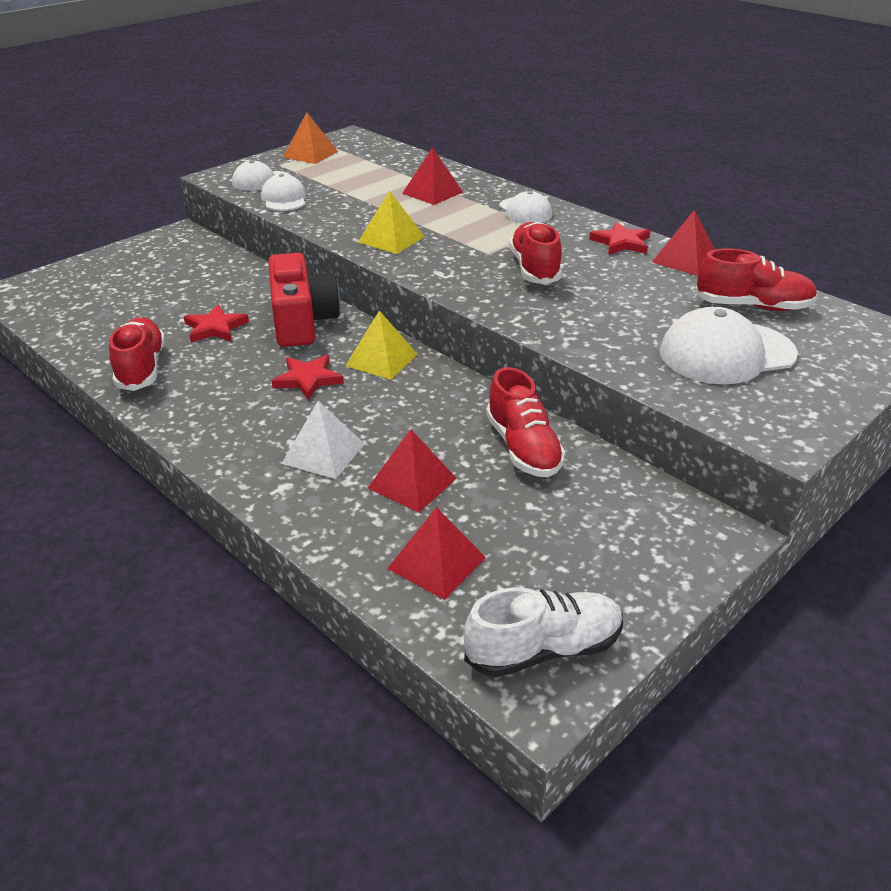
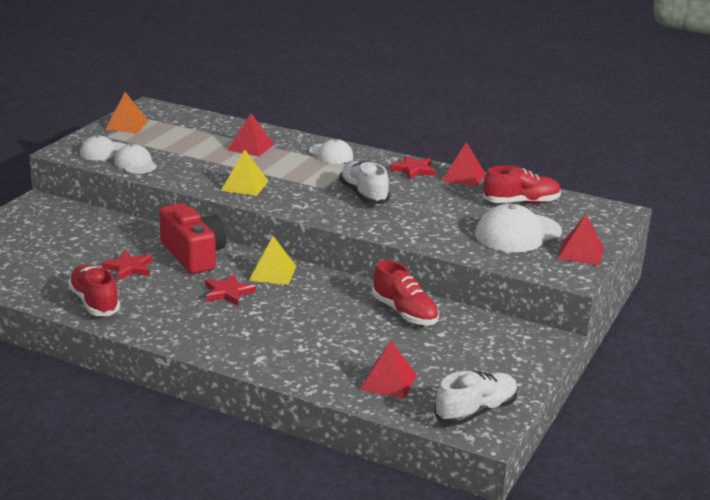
camera: 20 degrees left, 10 degrees down
white pyramid [281,401,365,479] -> none
red pyramid [368,429,457,513] -> red pyramid moved to [558,215,604,265]
red shoe [509,222,562,285] -> white shoe [339,161,390,204]

